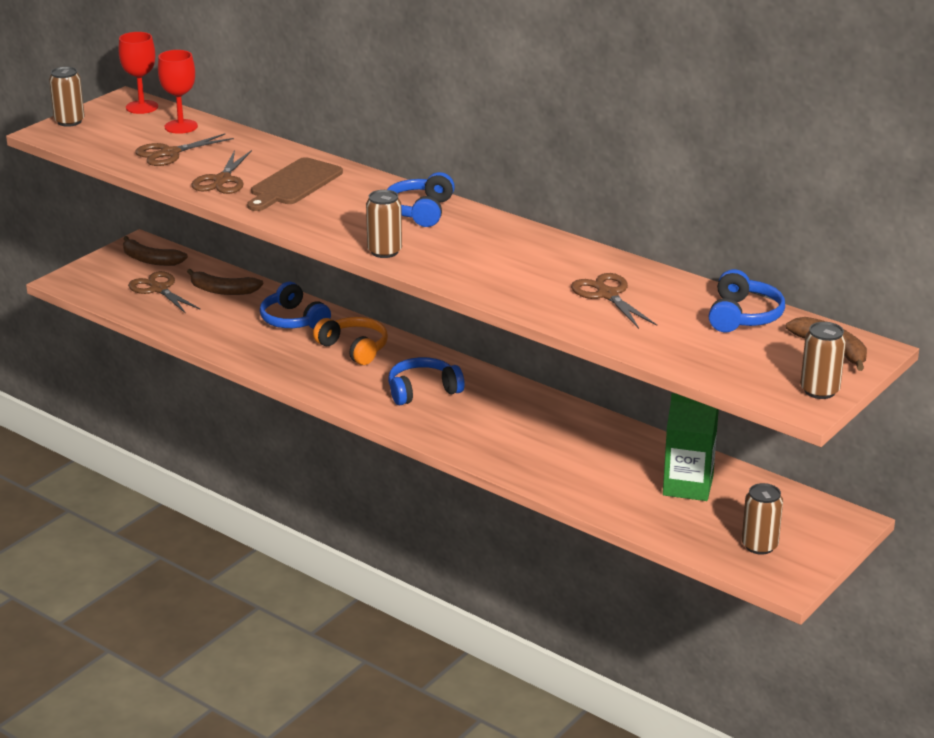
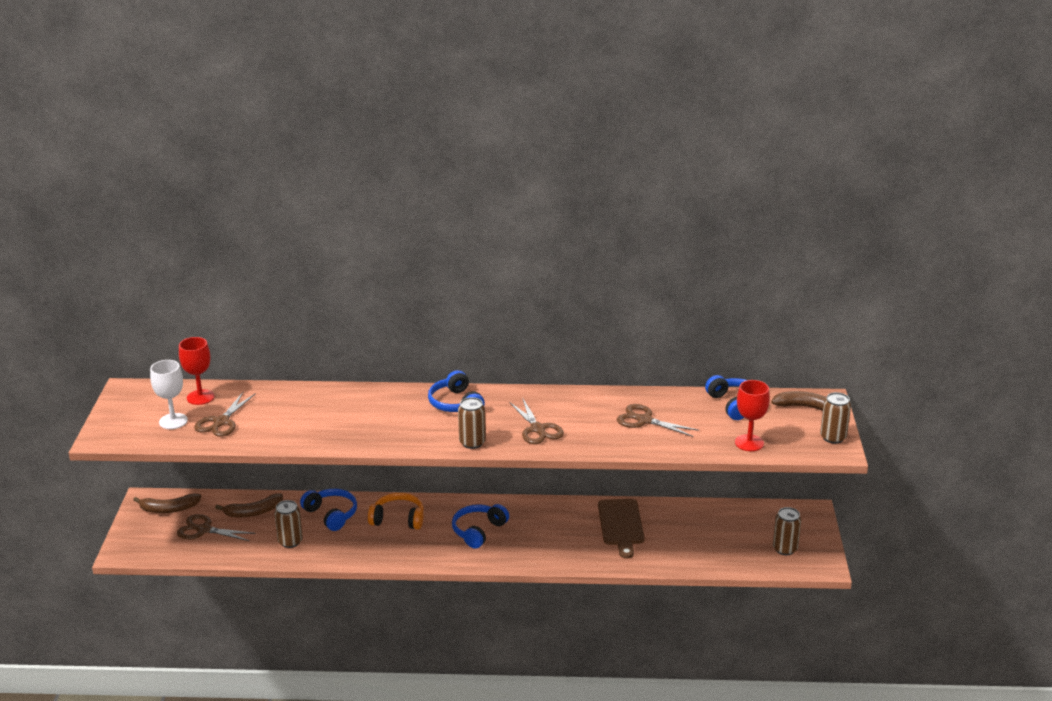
camera: 35 degrees left, 0 degrees up
brown can [49,67,85,127] -> brown can moved to [274,500,303,548]
red goblet [118,32,158,114] -> red goblet moved to [735,380,770,451]
brown scissors [192,150,252,194] -> brown scissors moved to [509,399,564,444]
brown cutting board [247,157,343,211] -> brown cutting board moved to [598,499,644,559]
blue headphones [260,282,331,329] -> blue headphones turned 150 degrees counterclockwise [300,489,357,531]
green carton [663,393,719,501] -> none
none -> white goblet [150,360,188,429]

